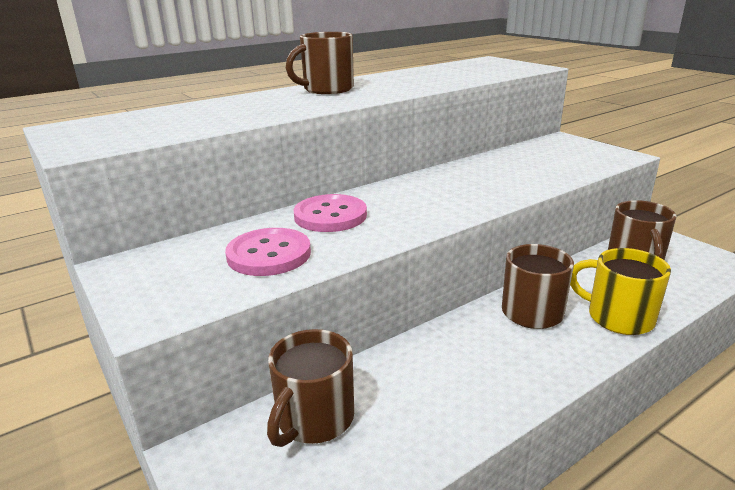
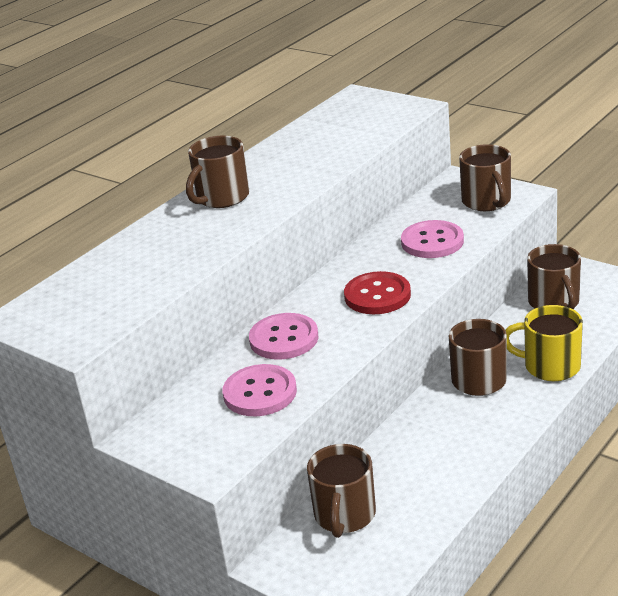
camera: 15 degrees left, 5 degrees up
none -> red button [344,271,411,314]
none -> pink button [401,220,464,258]
none -> brown mug [459,144,511,211]

